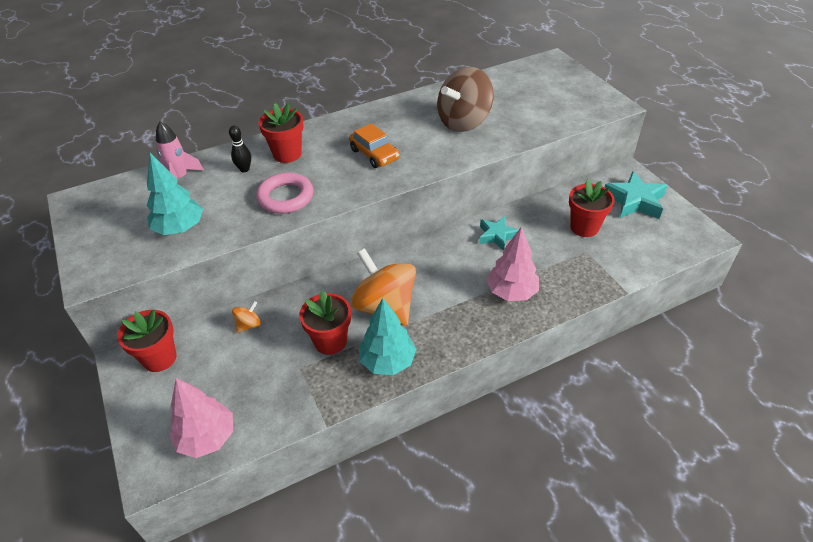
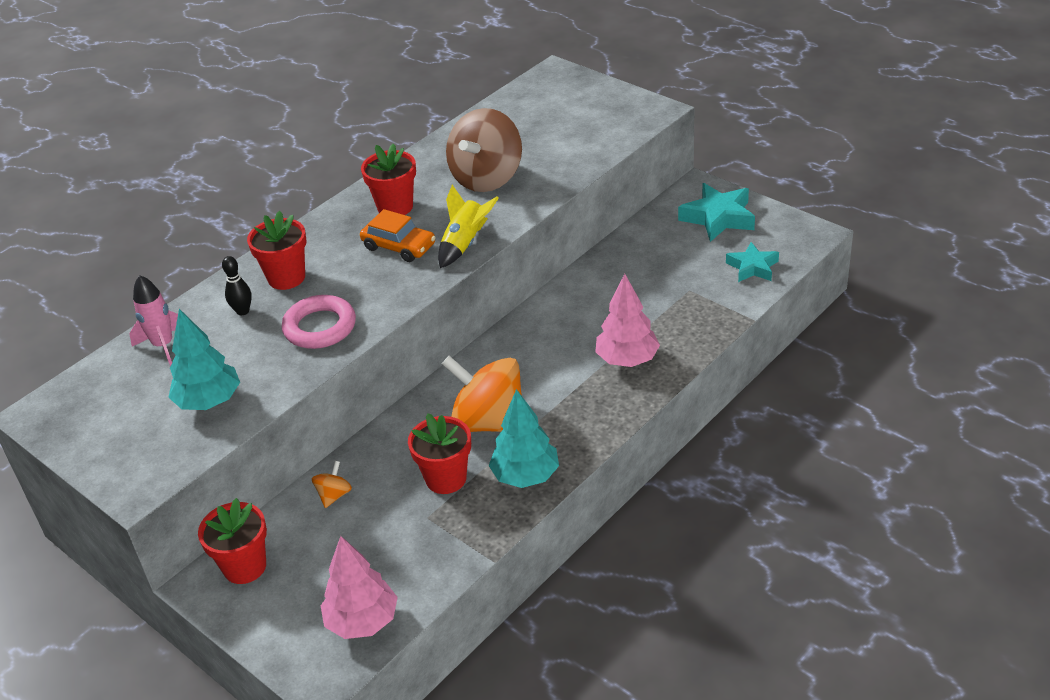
camera: 20 degrees left, 5 degrees down
turquoise star [479,216,518,251] -> turquoise star moved to [726,242,779,282]
red flower pot [569,179,615,237] -> red flower pot moved to [361,144,416,215]
none -> yellow rocket [438,185,499,268]

